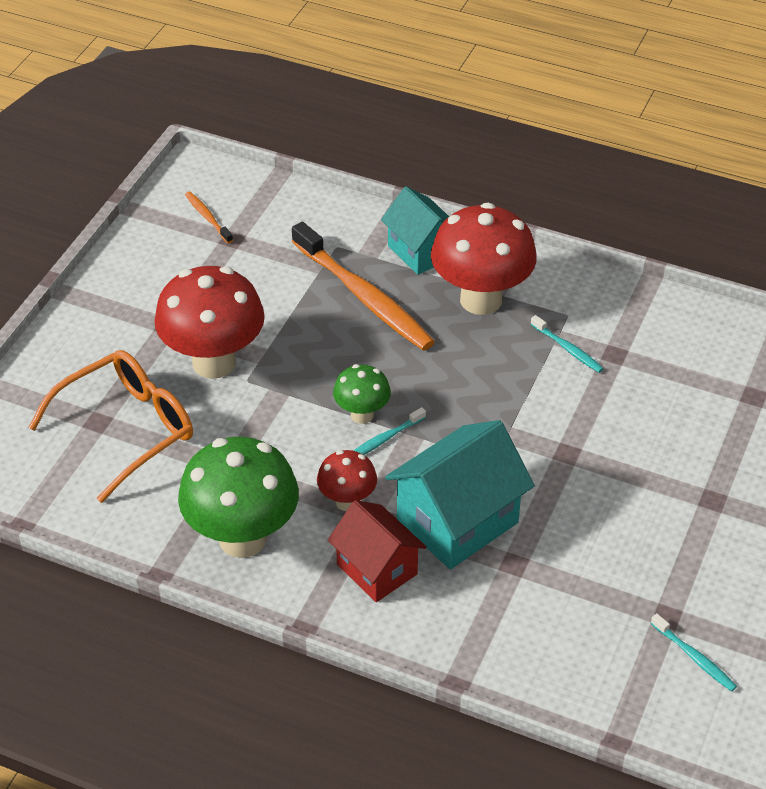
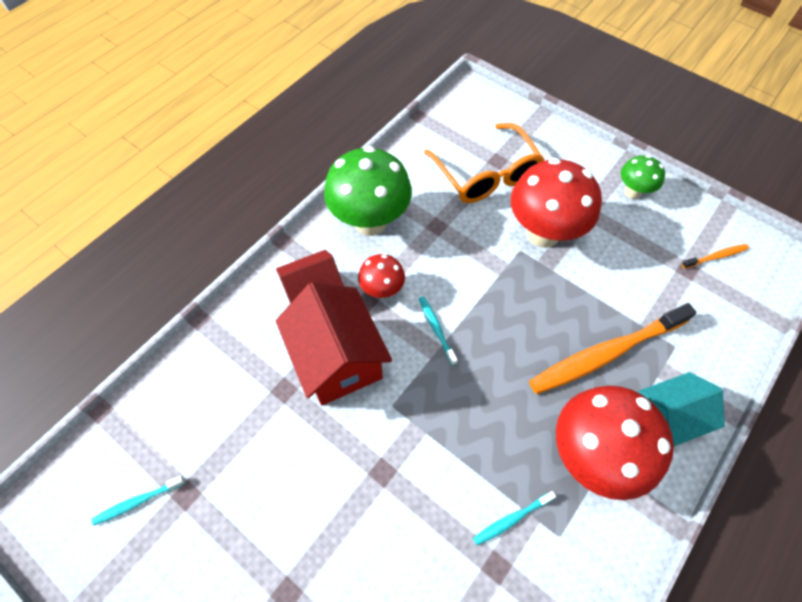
camera: 105 degrees right, 15 degrees up
green mushroom [333,364,391,424] -> green mushroom moved to [621,155,665,199]
turquoise house [385,420,535,569] -> red house [276,282,392,405]

